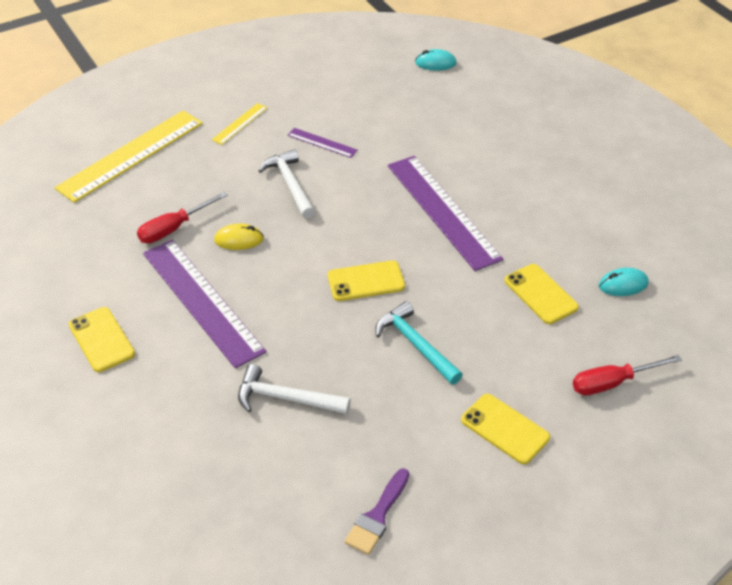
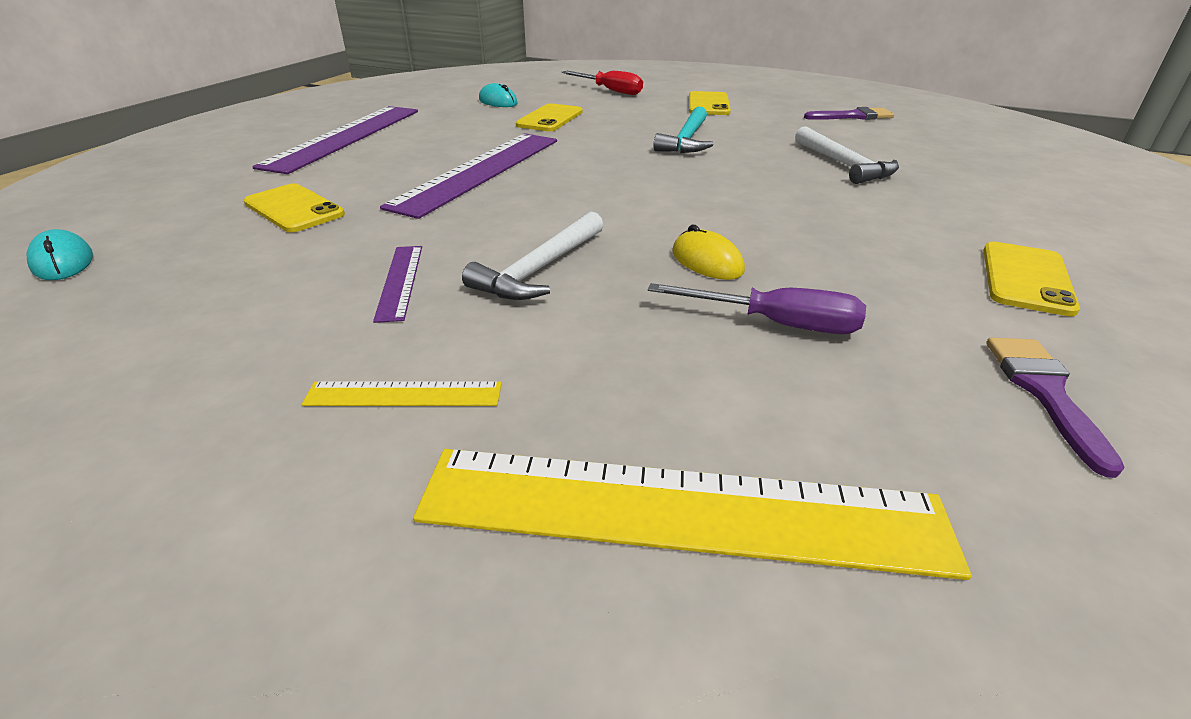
camera: 125 degrees left, 10 degrees down
red screwdriver [137,192,228,243] -> purple screwdriver [648,283,866,334]
purple ruler [143,239,266,369] -> purple ruler moved to [252,106,418,174]
yellow phone [327,260,405,301] -> yellow phone moved to [244,183,345,232]
none -> purple brush [986,337,1125,478]

